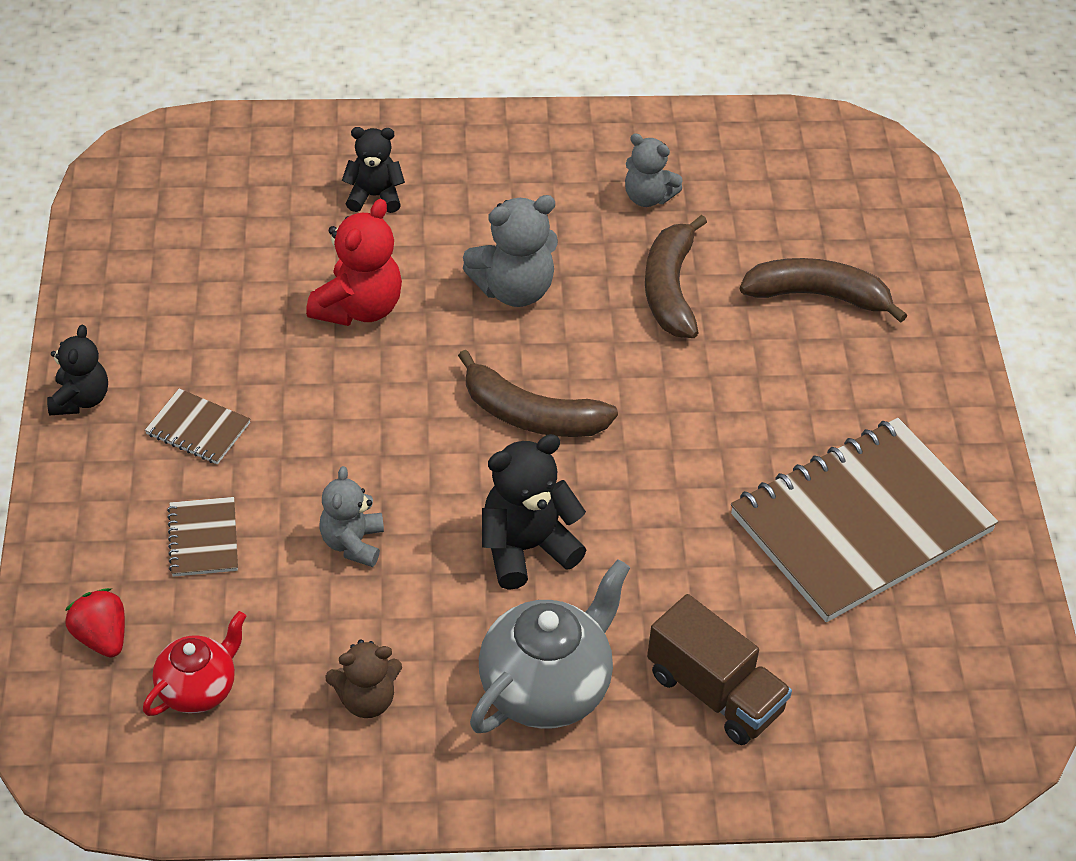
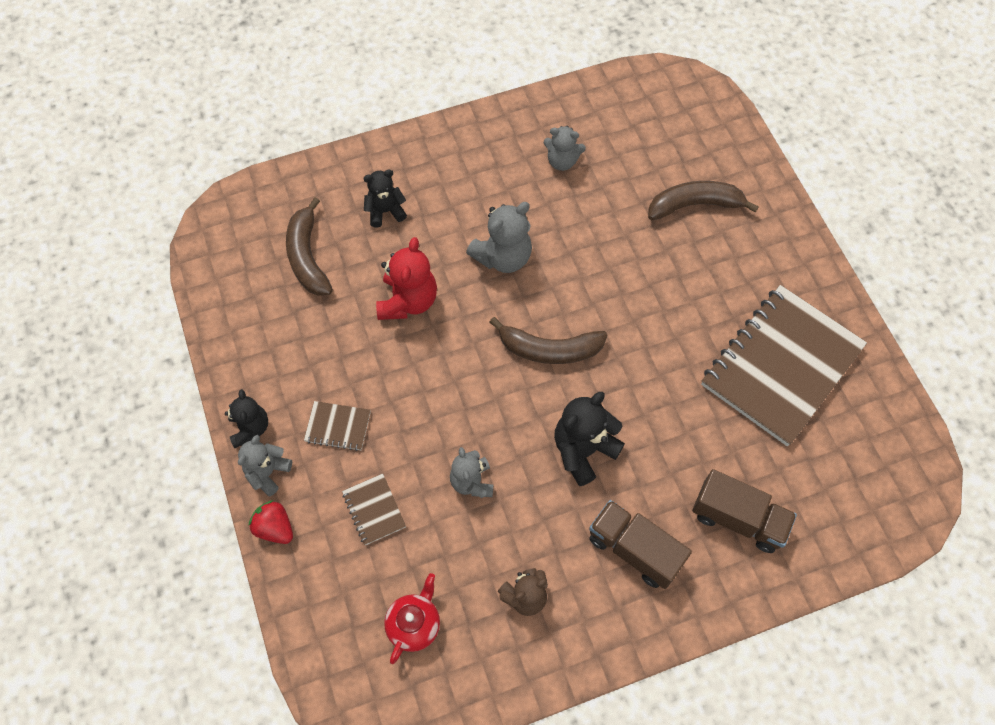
camera: 15 degrees left, 15 degrees up
red strawberry [65,588,125,658] -> red strawberry moved to [249,500,293,544]
grey teapot [470,559,630,733] -> brown truck [589,500,692,589]
brown banana [645,215,707,338] -> brown banana moved to [286,197,333,296]
none -> grey teddy bear [238,435,292,496]

